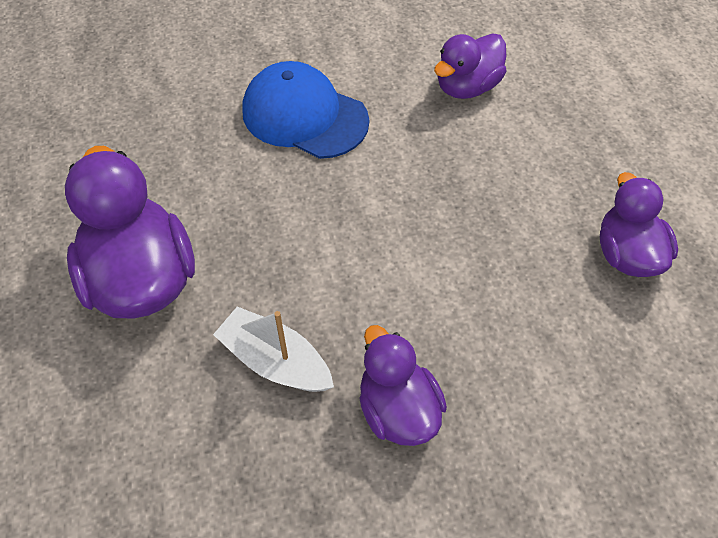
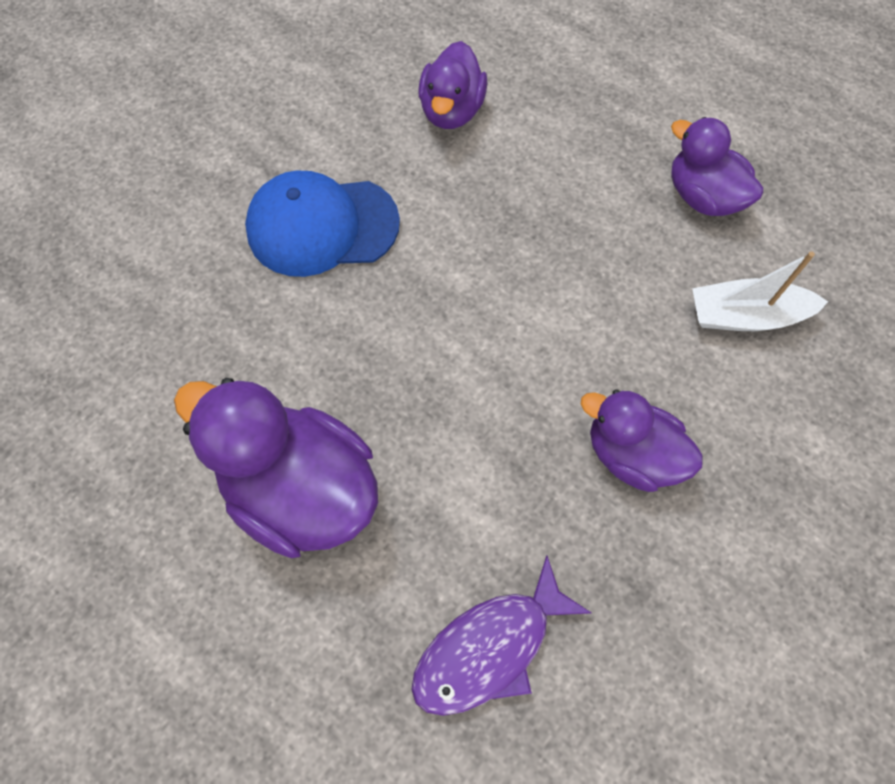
camera: 35 degrees left, 10 degrees up
white boat [213,307,334,392] -> white boat moved to [692,251,828,331]
none -> purple fish [411,555,591,716]

